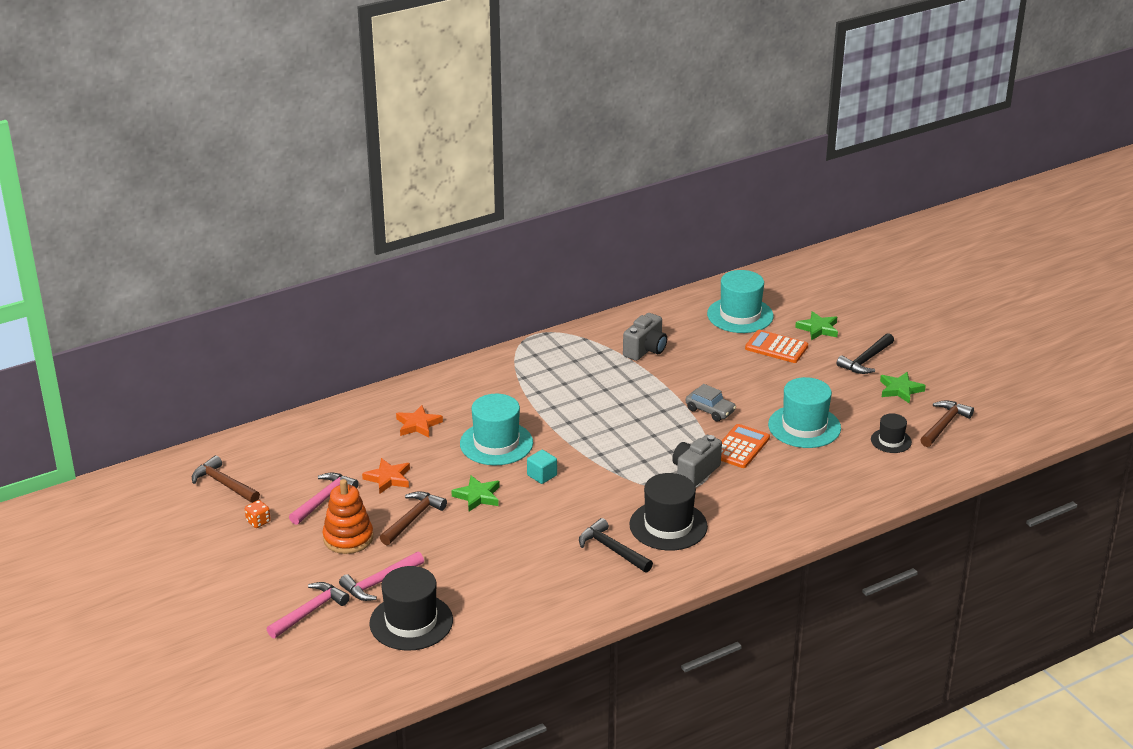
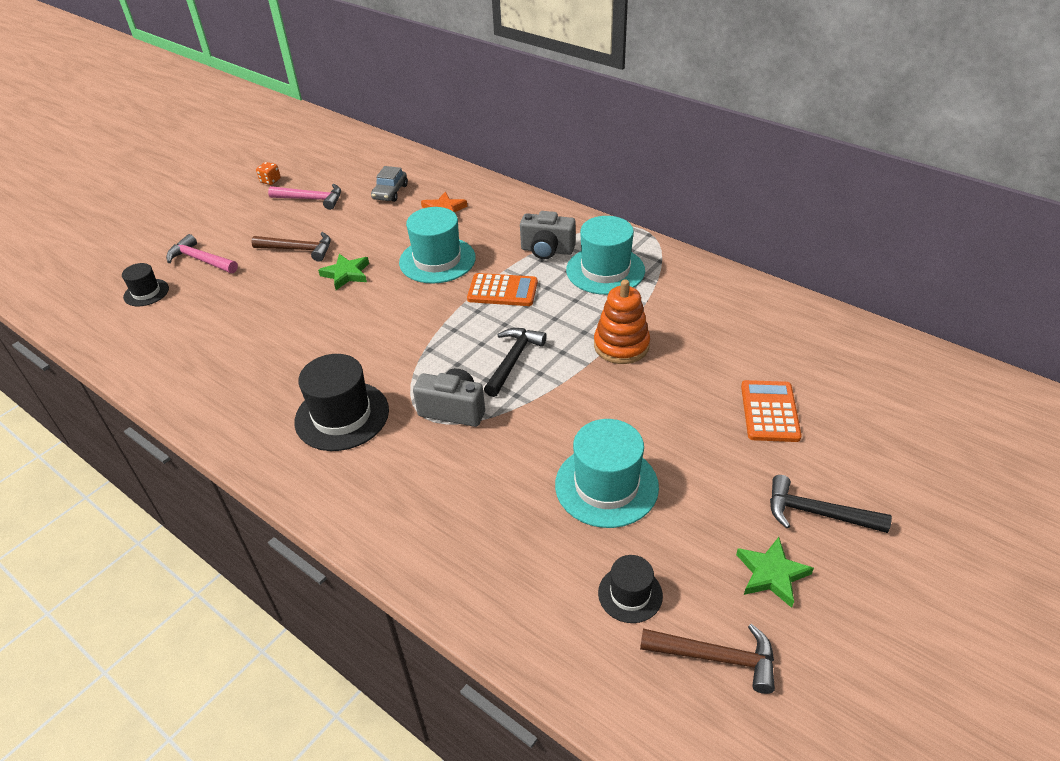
camera: 70 degrees right, 10 degrees up
brown hammer [192,455,260,503] -> none
pink hammer [267,582,350,639] -> none
orange stacking toy [323,479,373,554] -> orange stacking toy moved to [594,280,650,364]
orange star [362,458,410,494] -> none
black hat [370,566,453,651] -> black hat [122,263,169,306], size x0.55
turquoise cube [527,450,557,484] -> none
black hammer [579,518,653,573] -> black hammer moved to [484,328,547,397]
grey camera [623,313,667,361] -> grey camera moved to [520,211,576,259]
grey car [686,384,736,422] -> grey car moved to [371,166,408,202]
turquoise hat [707,270,774,333] -> turquoise hat moved to [566,216,645,295]
orange calculator [721,424,770,468] -> orange calculator moved to [467,273,538,306]
green star [795,311,838,340] -> none

